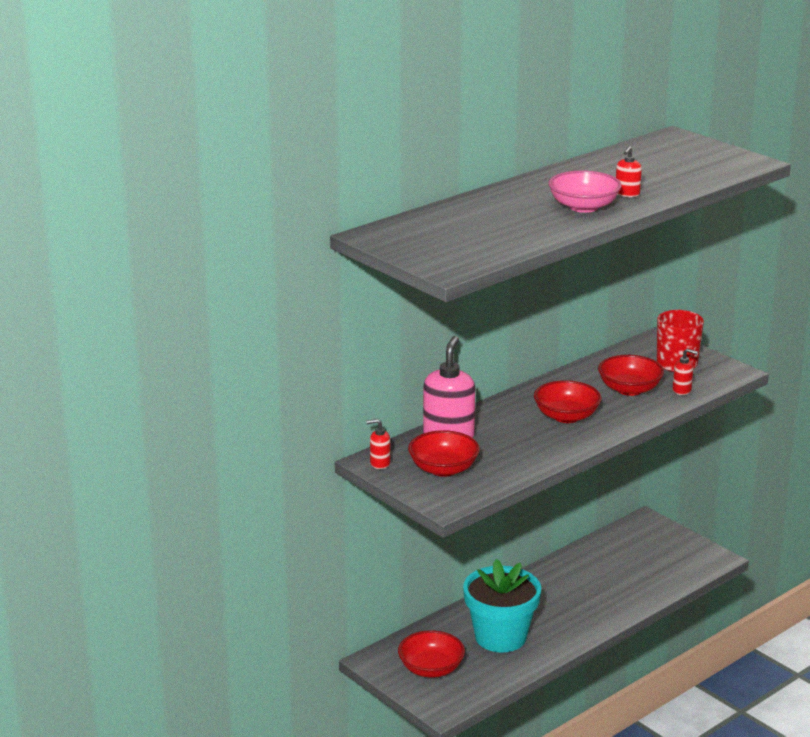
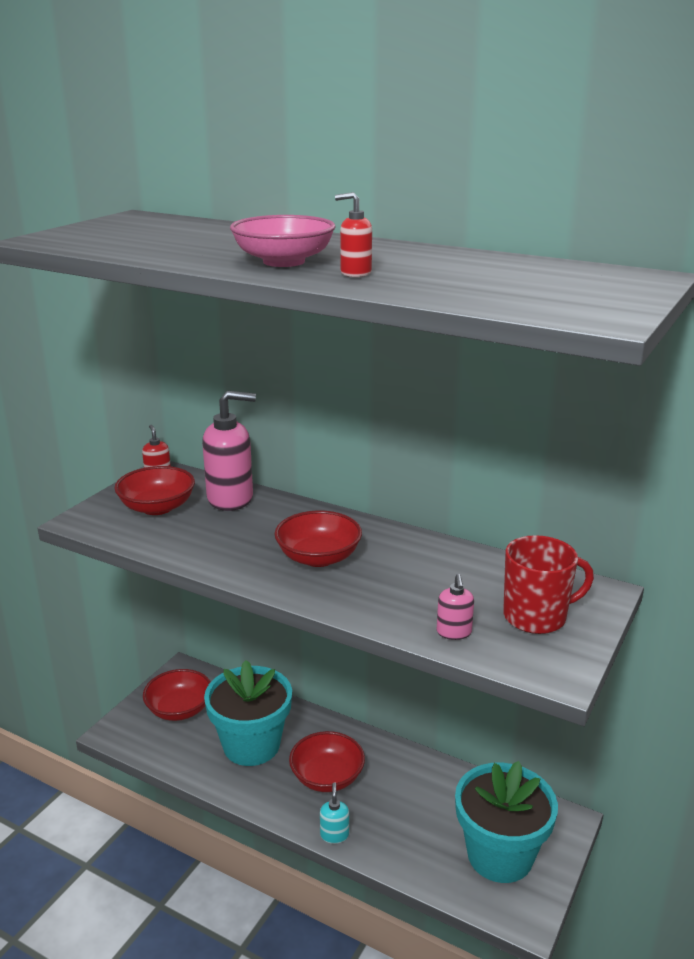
camera: 70 degrees right, 0 degrees up
red bowl [598,355,664,396] -> red bowl moved to [289,731,365,792]
red soap dispenser [673,349,698,395] -> pink soap dispenser [437,574,474,640]
none -> turquoise soap dispenser [320,782,349,844]
none -> turquoise flower pot [455,761,558,883]

